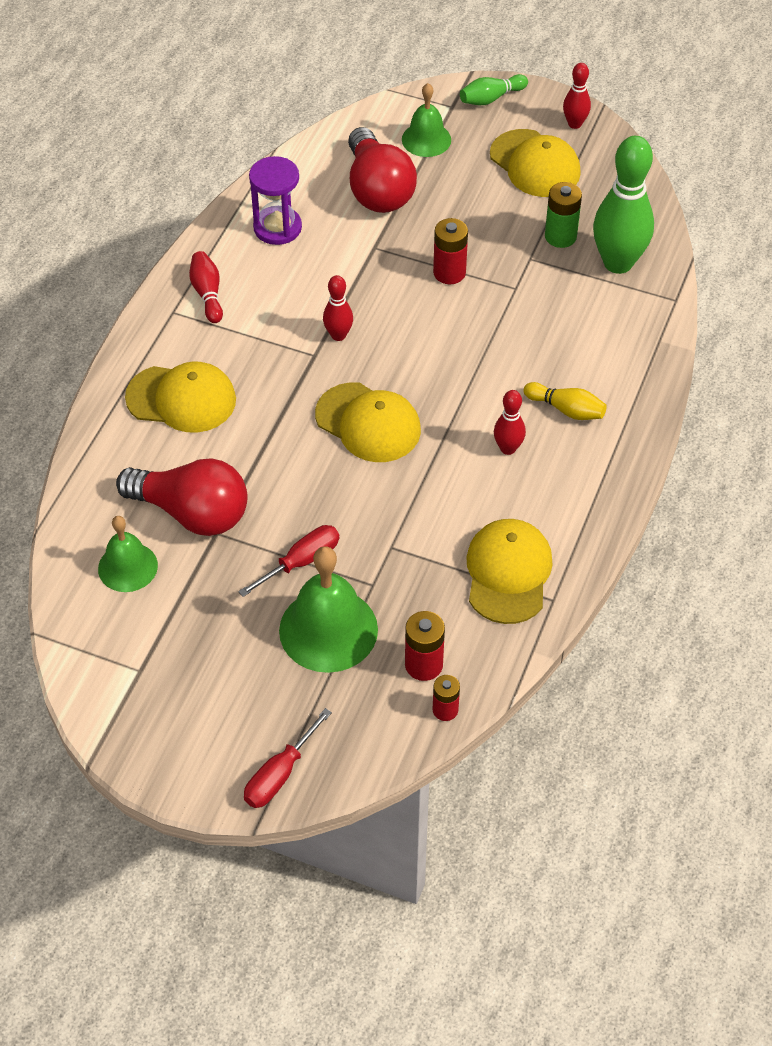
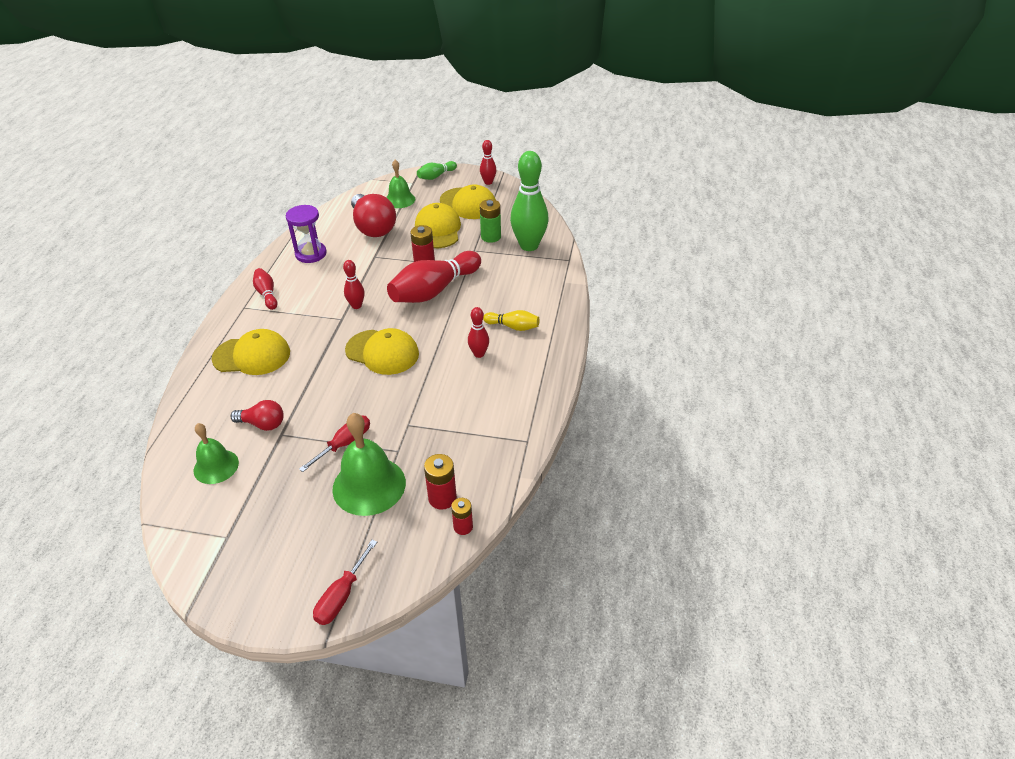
camera: 10 degrees left, 10 degrees down
red light bulb [116,458,247,536] -> red light bulb [230,400,284,431], size x0.56
yellow cap [466,519,553,624] -> yellow cap moved to [415,203,461,248]
none -> red bowling pin [387,251,481,303]

